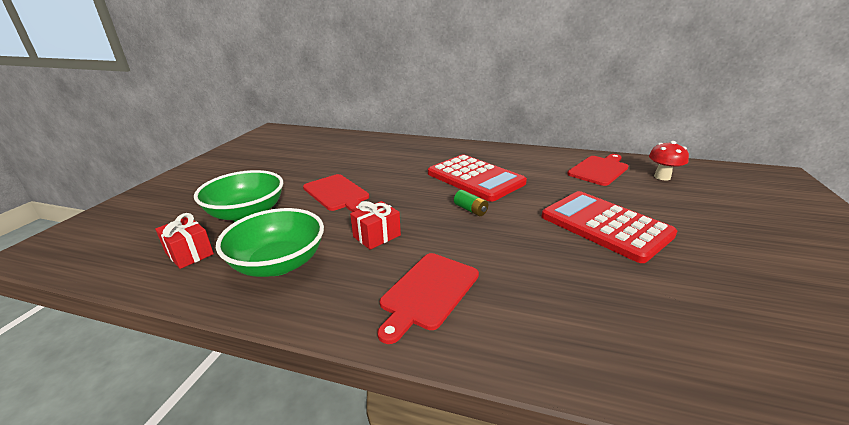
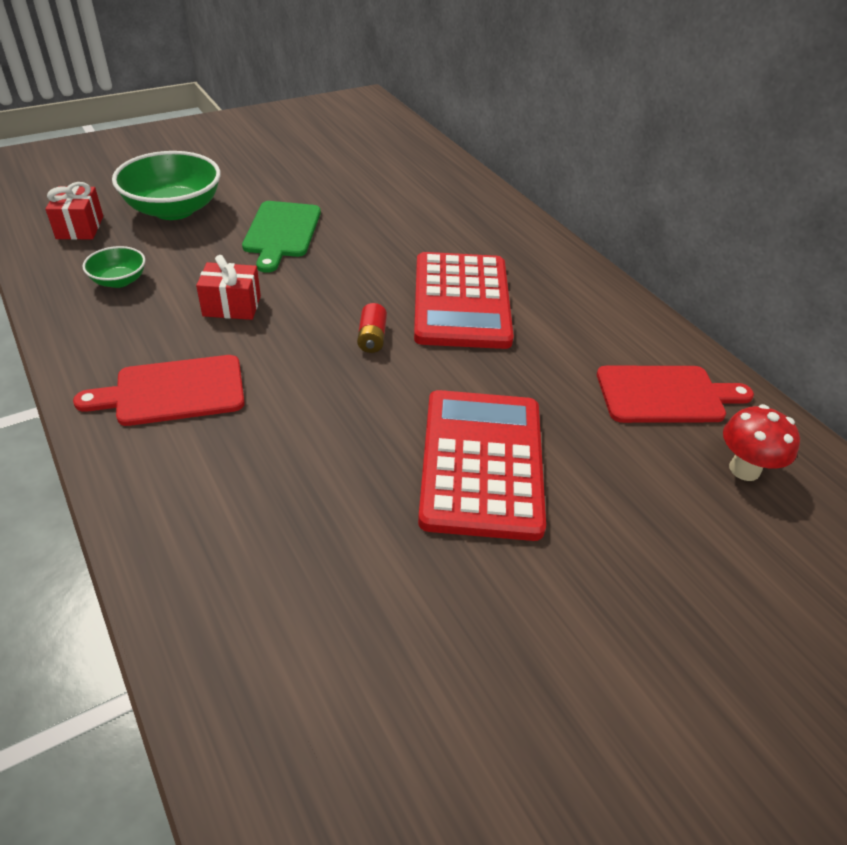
camera: 40 degrees right, 15 degrees up
green bowl [216,208,324,277] -> green bowl [82,246,145,288], size x0.51
red cutting board [303,174,369,212] -> green cutting board [242,201,321,273]
green battery [454,190,488,216] -> red battery [357,303,387,353]

